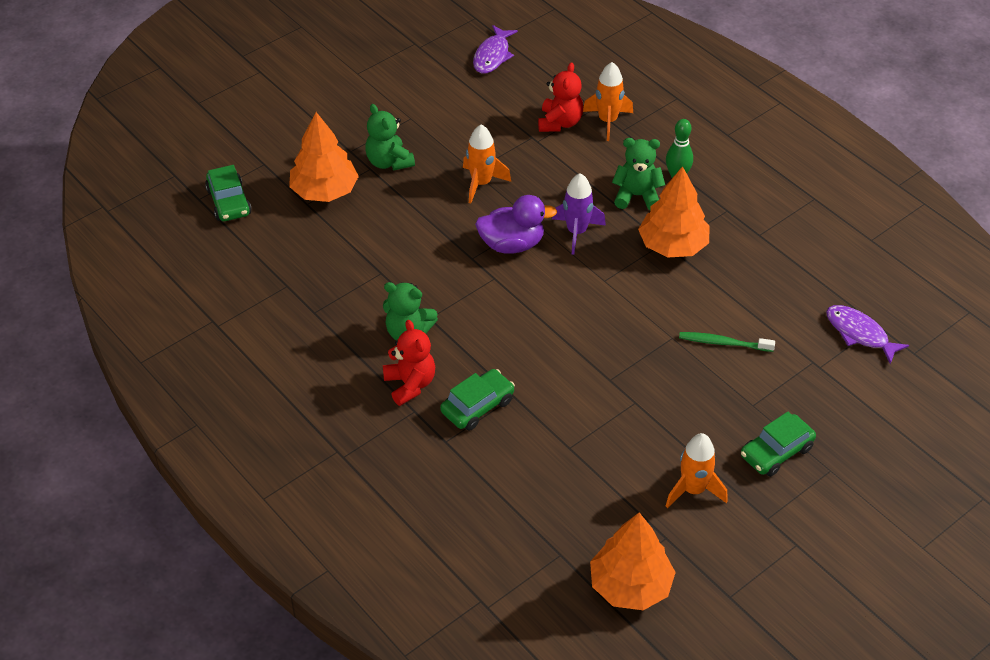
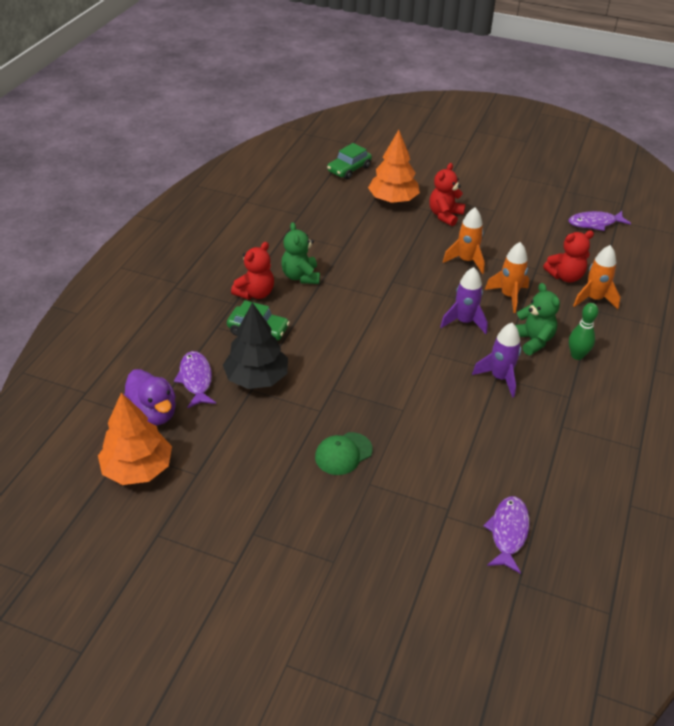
camera: 60 degrees right, 5 degrees down
green teddy bear [365,104,415,170] -> red teddy bear [429,163,465,226]
purple duck [475,195,557,254] -> purple duck moved to [124,369,176,425]
orange tree [638,166,709,258] -> purple rocket [472,323,521,398]
orange rocket [666,433,728,508] -> orange rocket moved to [485,242,529,313]
green toothbrush [679,332,775,352] -> none
green car [741,411,816,477] -> none
none -> purple fish [174,351,216,408]
none -> black tree [223,302,288,389]
none -> green cap [315,432,373,475]

